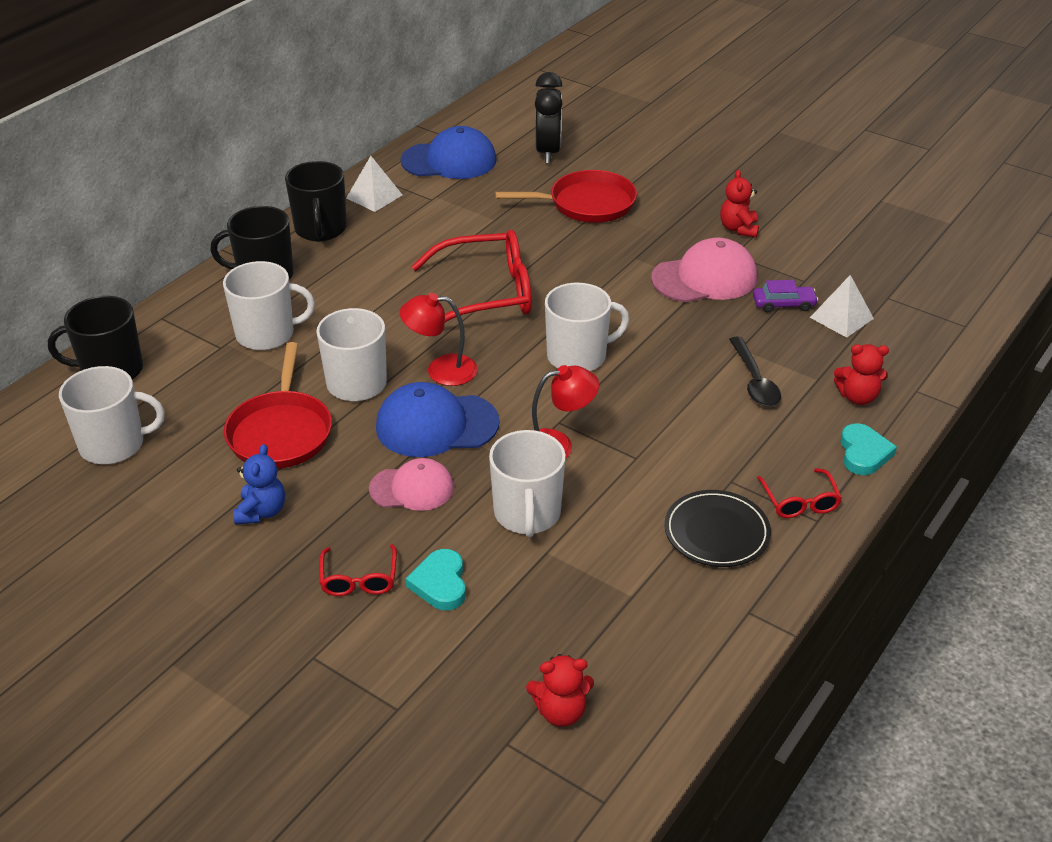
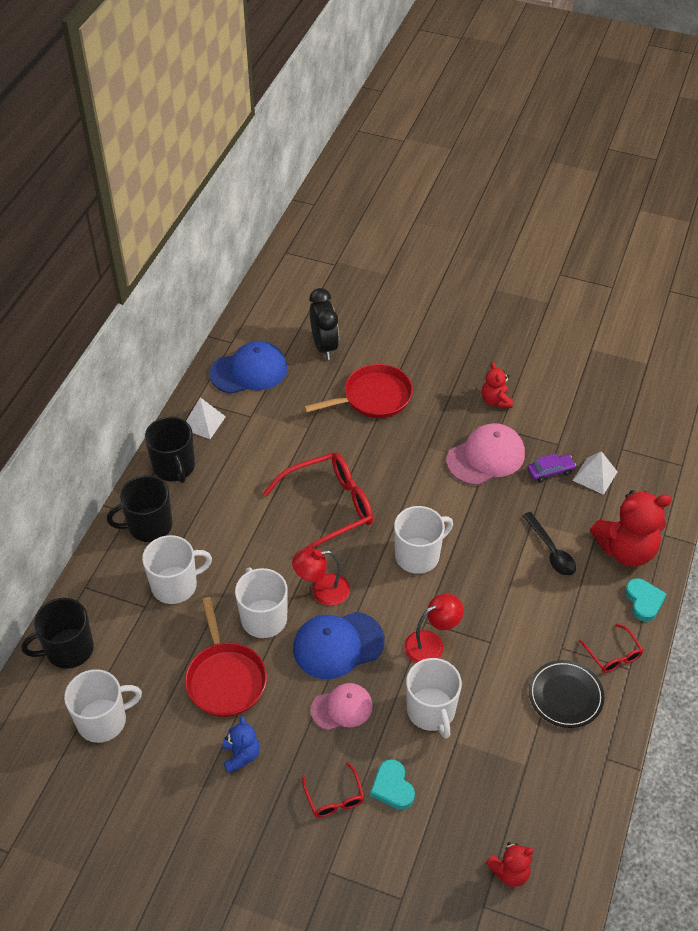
camera: 15 degrees left, 10 degrees up
red teddy bear [834,344,889,405] -> red teddy bear [590,490,672,567], size x1.88

